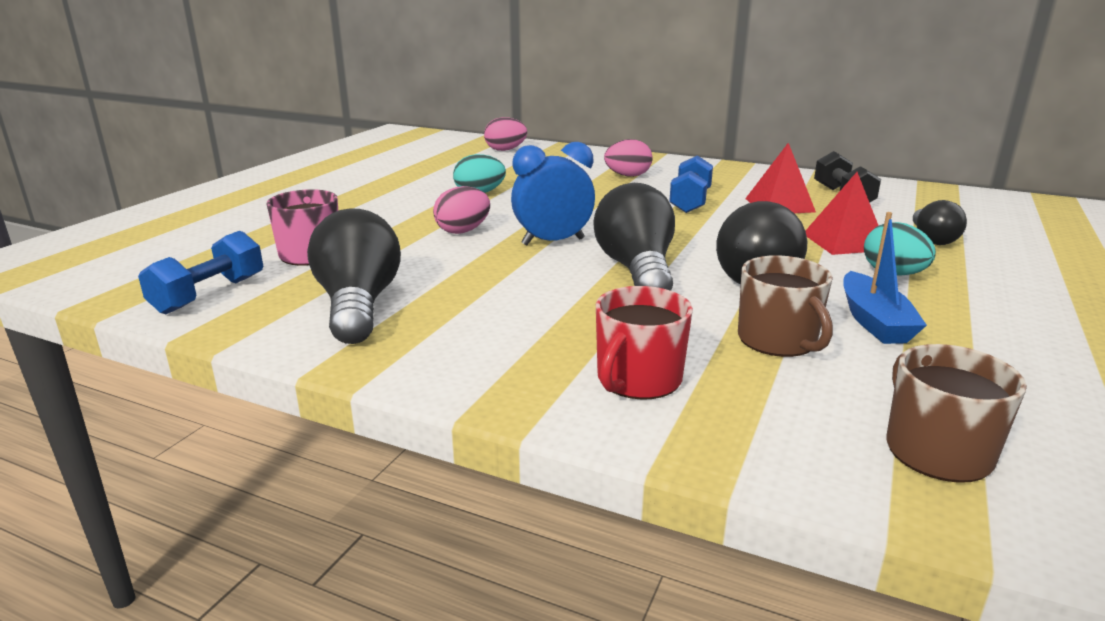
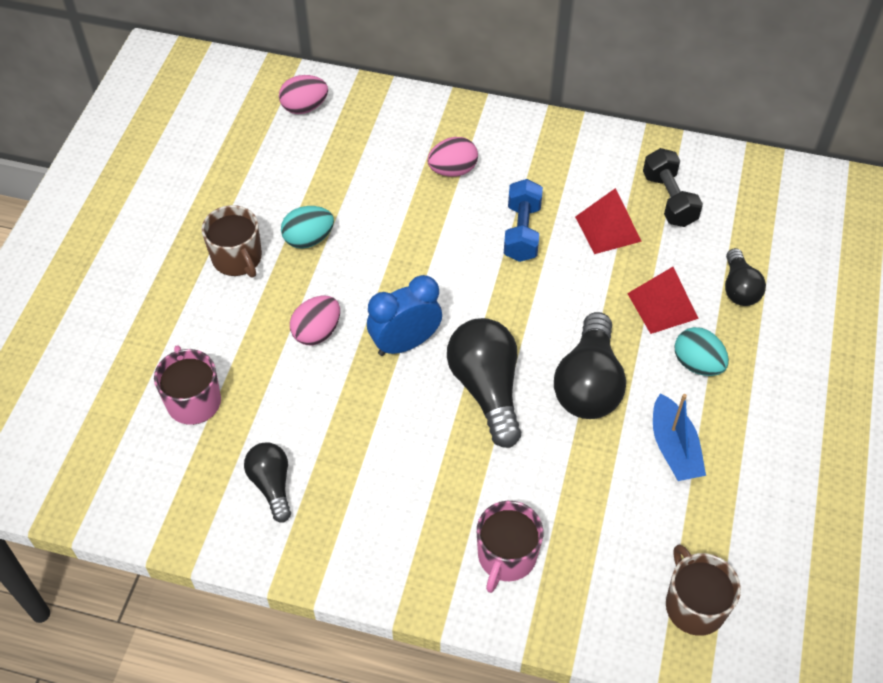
camera: 10 degrees left, 30 degrees up
blue dumbbell [138,231,263,314] -> none
black light bulb [307,208,401,344] -> black light bulb [244,443,291,522], size x0.59
red mug [596,286,693,400] -> pink mug [477,501,543,593]
brown mug [738,255,833,357] -> brown mug moved to [202,205,262,277]

